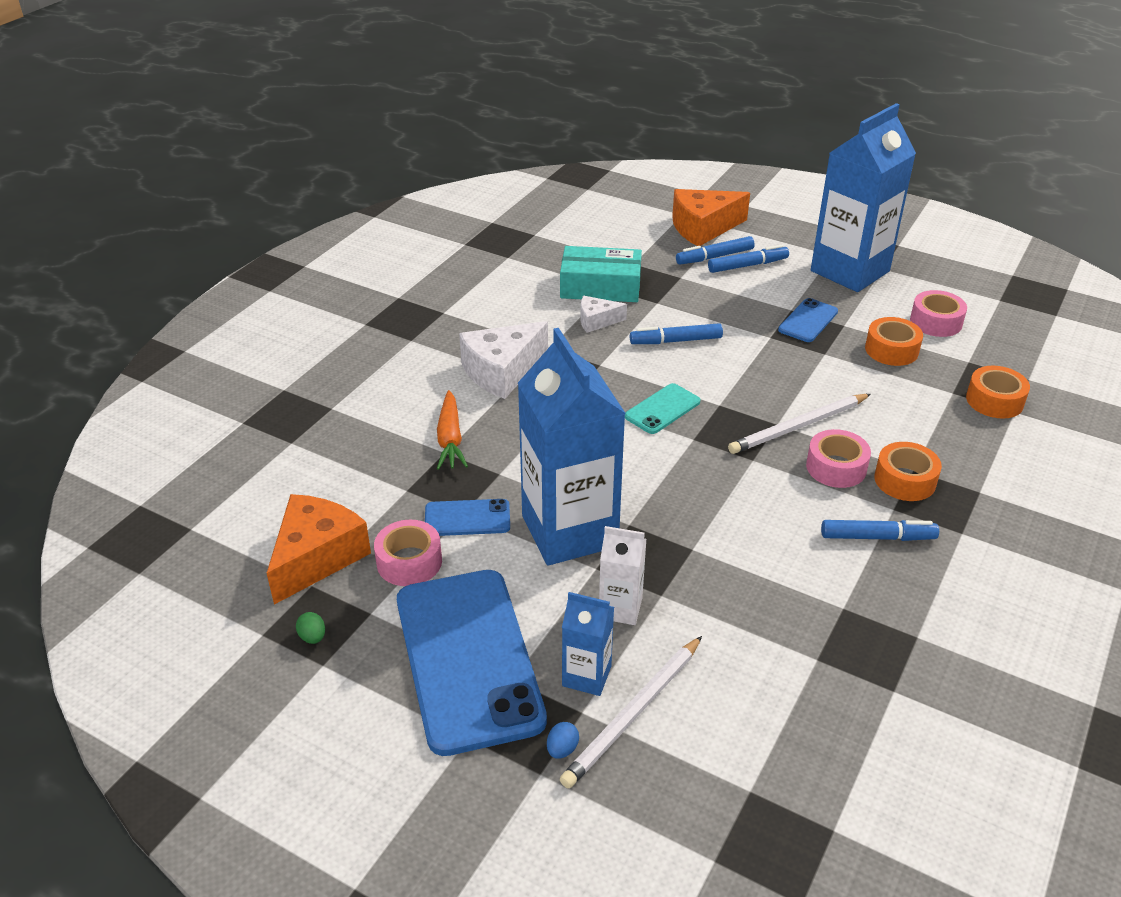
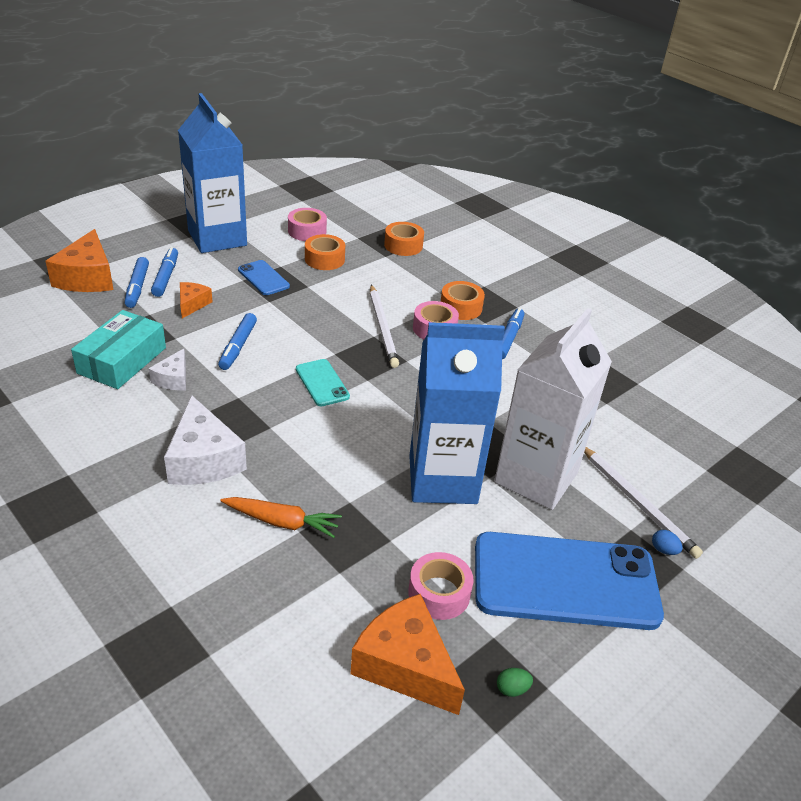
camera: 75 degrees left, 0 degrees up
blue phone [425,499,510,536] -> none
blue carton [562,592,614,696] -> none
white carton [599,526,647,625] -> white carton [494,308,612,510], size x2.16
none -> orange cheese [180,282,213,318]

